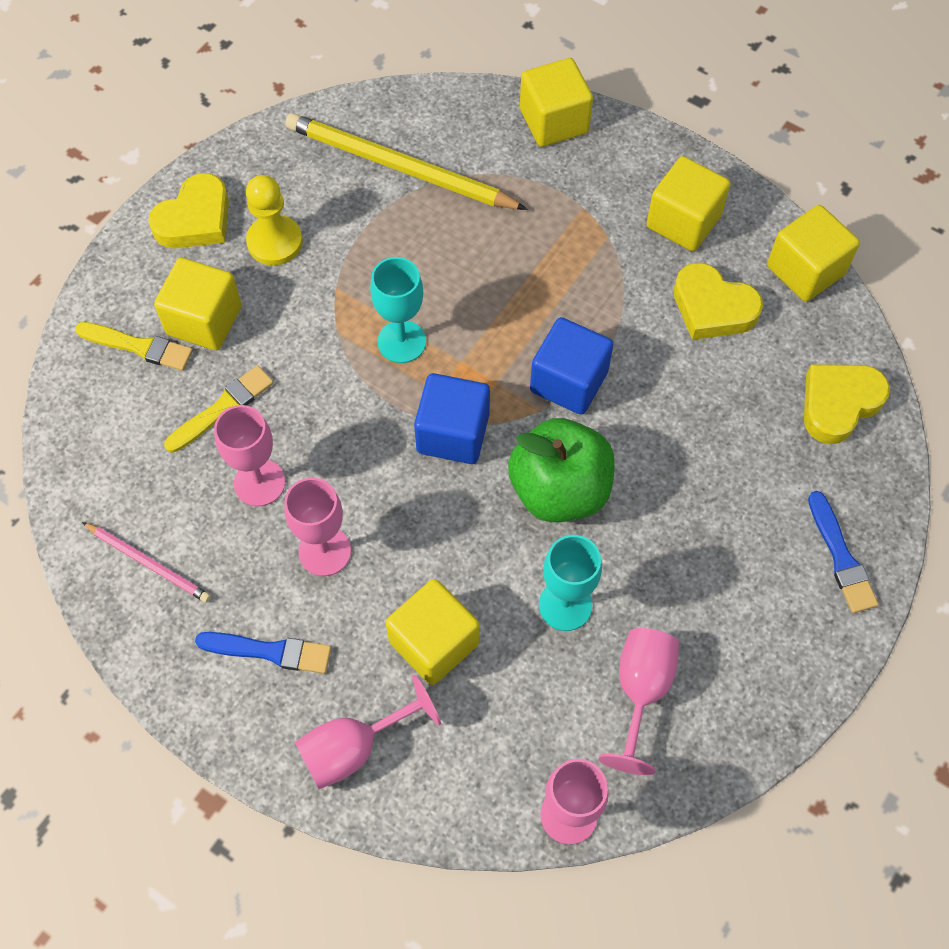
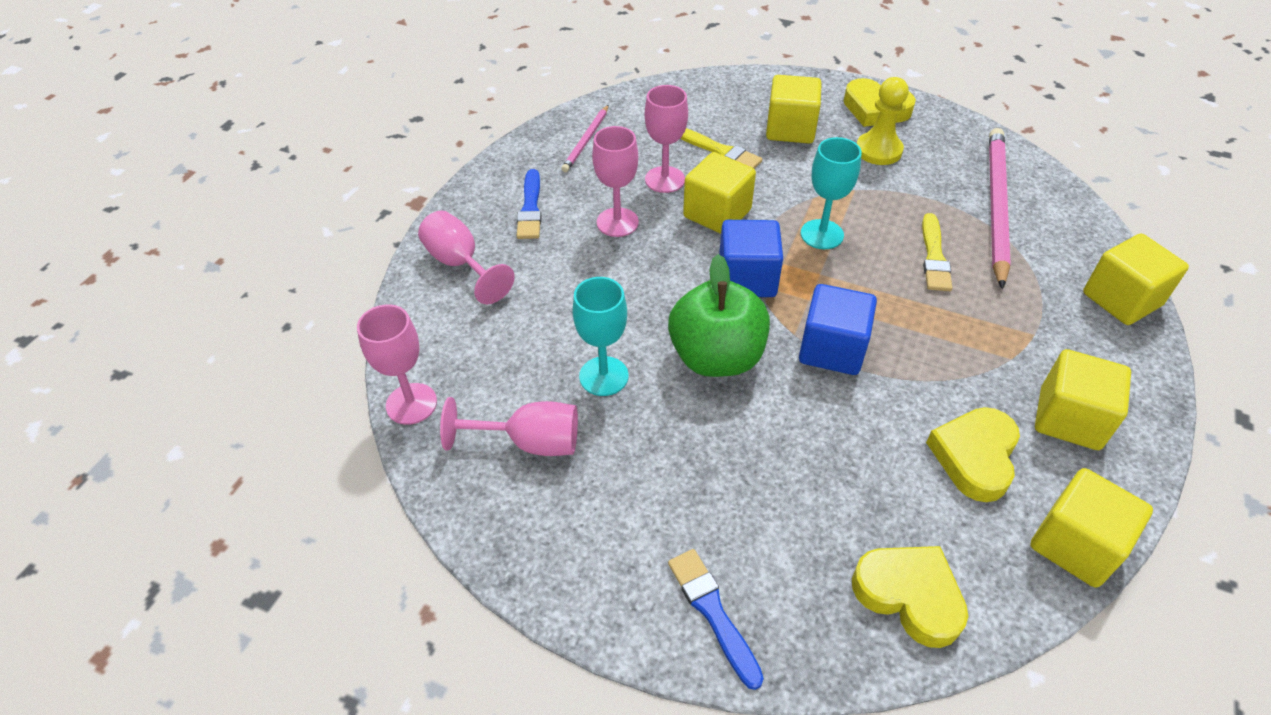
camera: 80 degrees right, 15 degrees down
yellow brush [75,322,193,371] -> yellow brush moved to [922,213,952,291]
yellow pencil [285,113,527,210] -> pink pencil [989,128,1011,289]
yellow cube [385,579,480,685] -> yellow cube moved to [683,152,756,234]
blue brush [808,491,878,613] -> blue brush turned 90 degrees clockwise [668,549,764,690]

